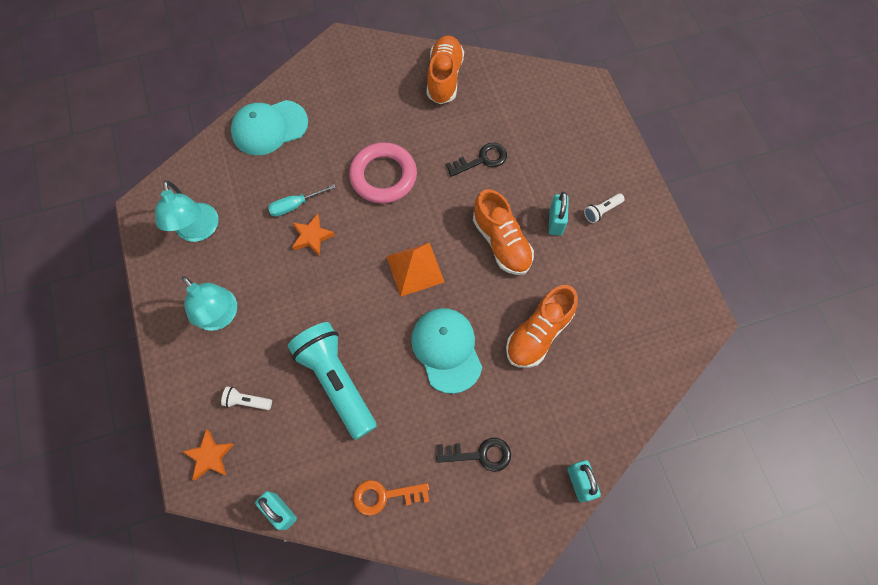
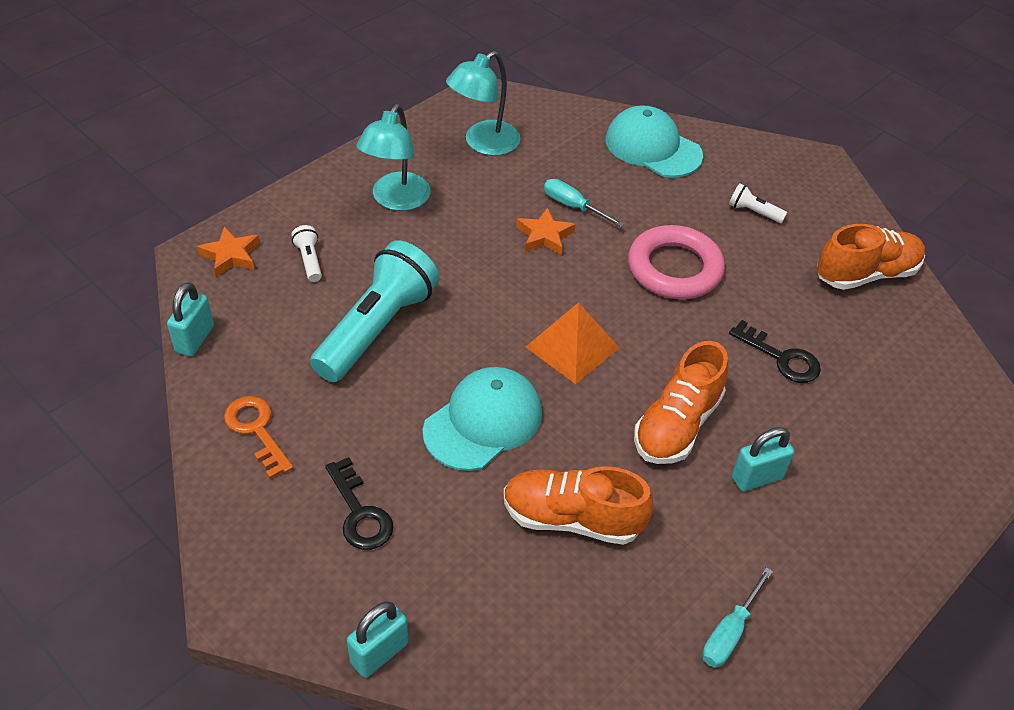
camera: 60 degrees right, 20 degrees down
white flashlight [584,193,625,223] -> white flashlight moved to [729,183,787,223]
none -> turquoise screwdriver [702,567,773,668]

